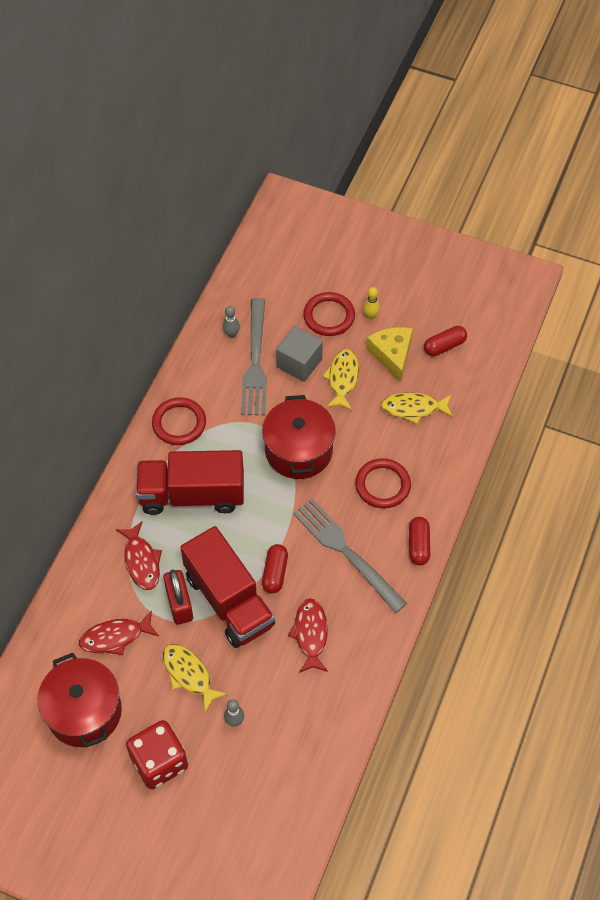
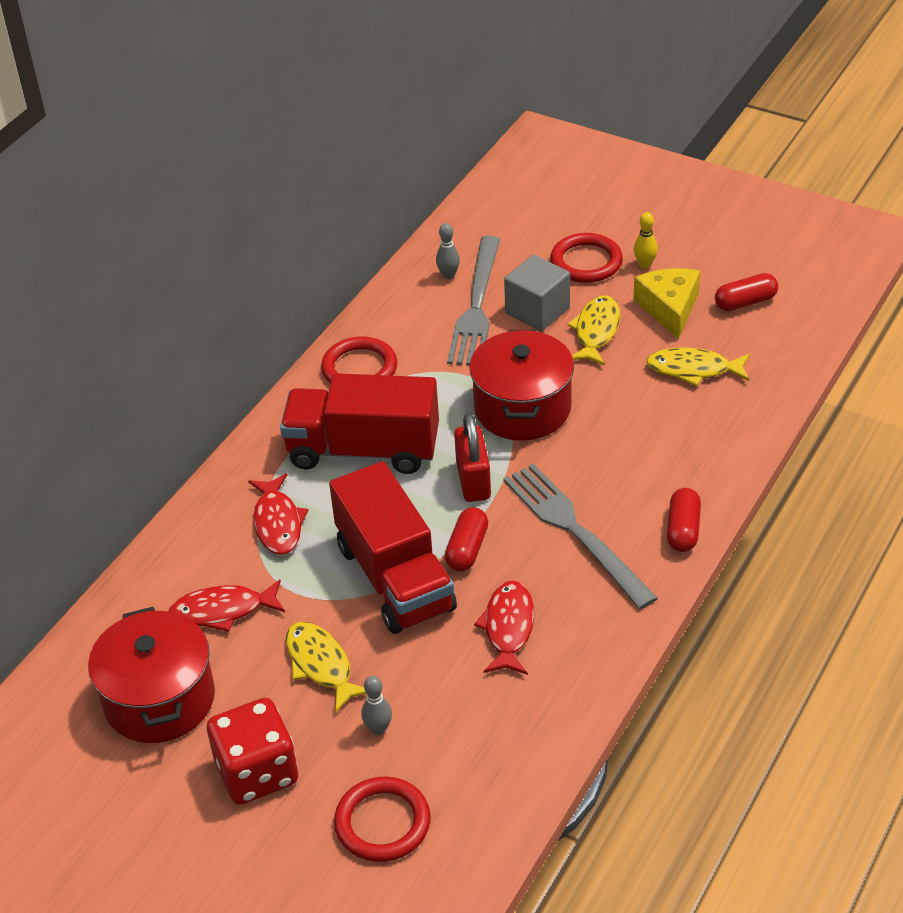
camera: 10 degrees right, 15 degrees down
red padlock [163,569,193,625] -> red padlock moved to [454,413,491,502]
red ring [355,458,411,509] -> red ring moved to [334,777,431,862]

